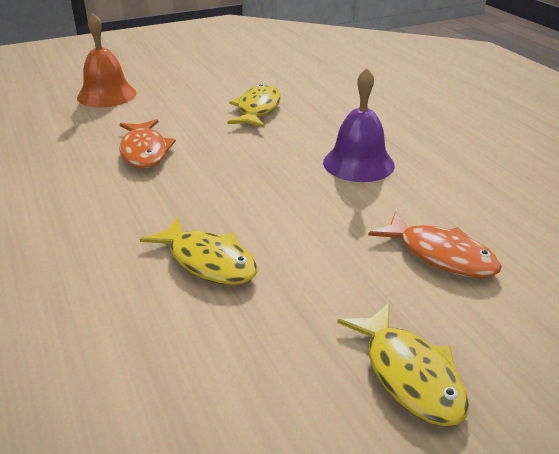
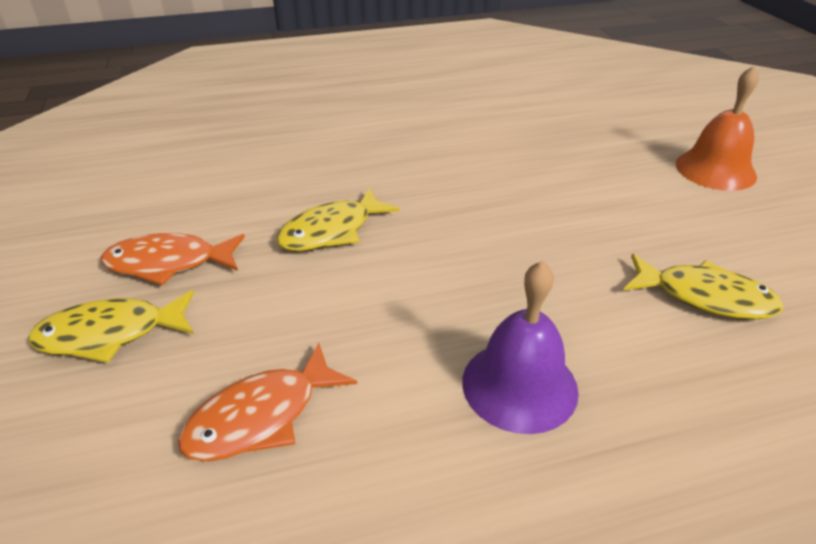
camera: 100 degrees right, 5 degrees up
orange fish [119,119,176,168] -> orange fish moved to [101,233,245,285]

